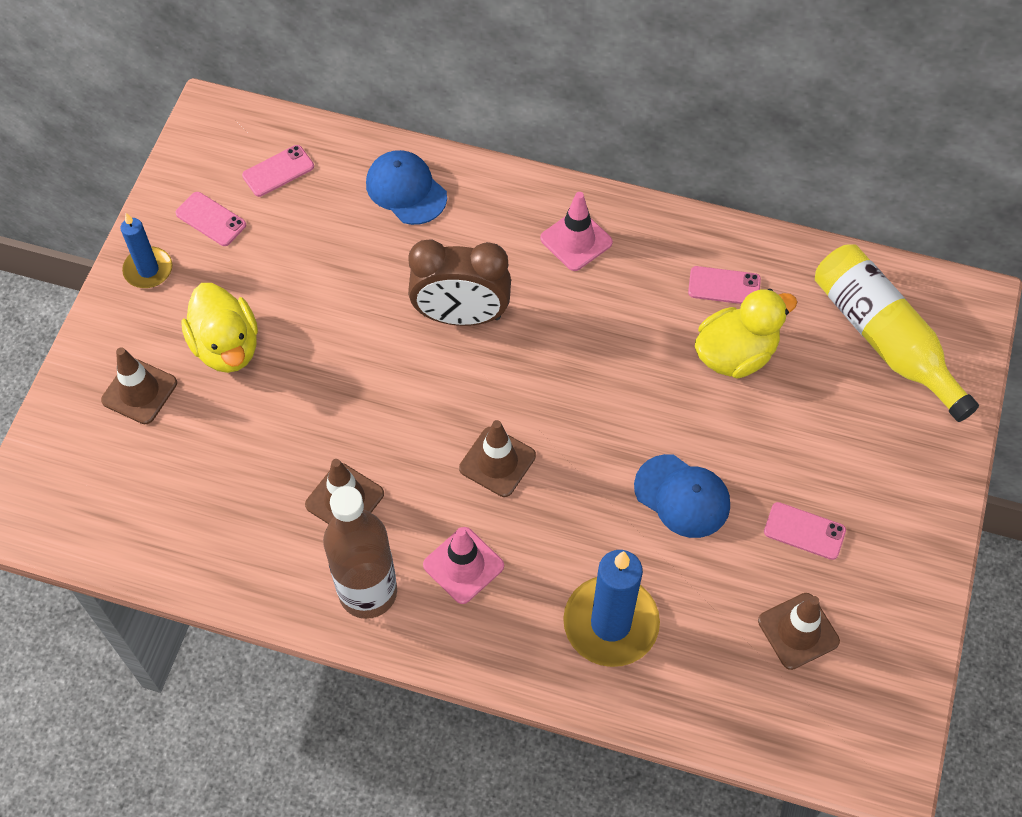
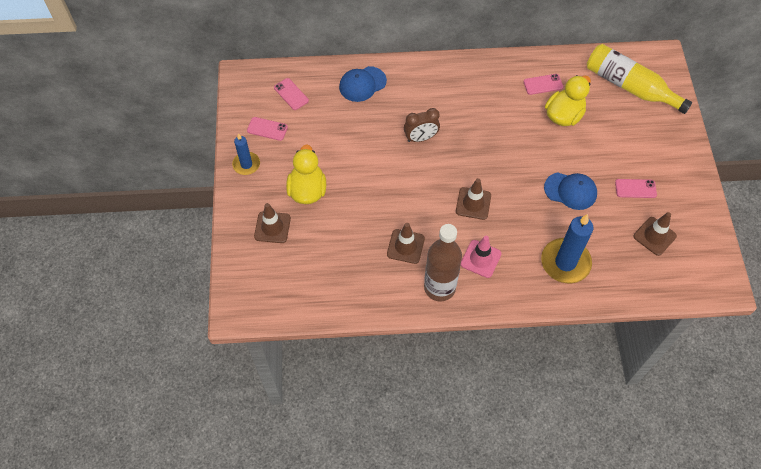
camera: 20 degrees left, 0 degrees up
yellow duck [181,283,258,373] -> yellow duck turned 135 degrees counterclockwise [286,144,326,204]
pink phone [242,145,314,197] -> pink phone turned 75 degrees counterclockwise [274,78,309,110]
blue cap [366,150,447,225] -> blue cap turned 60 degrees counterclockwise [339,66,387,102]
brown clock [408,239,511,326] -> brown clock [404,108,440,142], size x0.66
pink traffic cone [540,192,613,271] -> none

